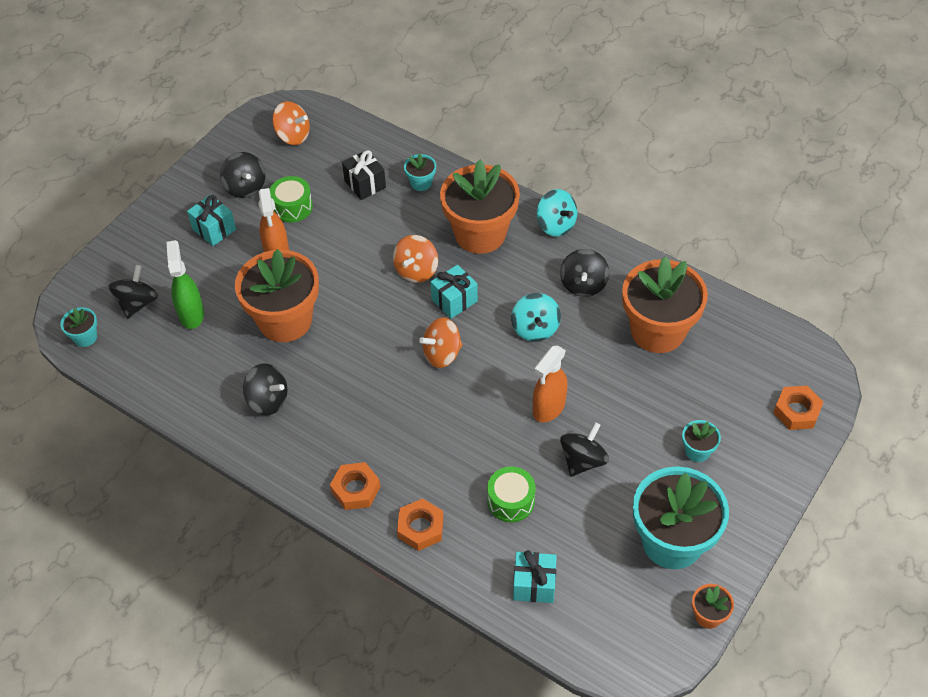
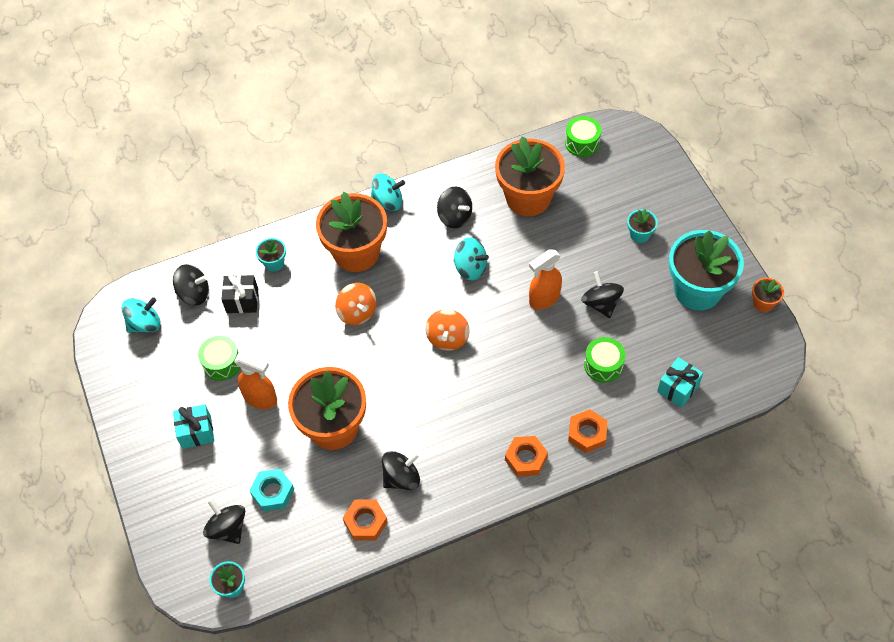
camera: 55 degrees left, 5 degrees up
green spray bottle [167,240,204,329] -> turquoise nut [249,469,294,511]
black spinning top [220,152,265,198] -> black spinning top moved to [173,264,209,305]
orange spinning top [272,101,310,145] -> turquoise spinning top [122,297,161,333]
turquoise gift [431,265,478,319] -> none
orange spray bottle [533,345,567,422] -> orange spray bottle turned 75 degrees clockwise [529,249,562,310]
orange nut [773,386,824,430] -> orange nut moved to [343,499,388,541]
none -> green drum [565,116,602,157]

